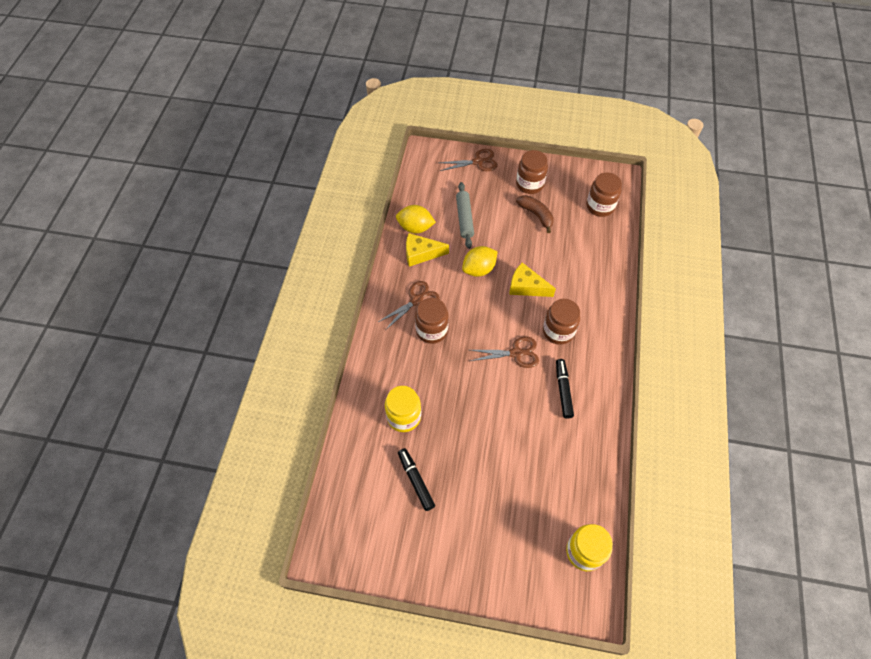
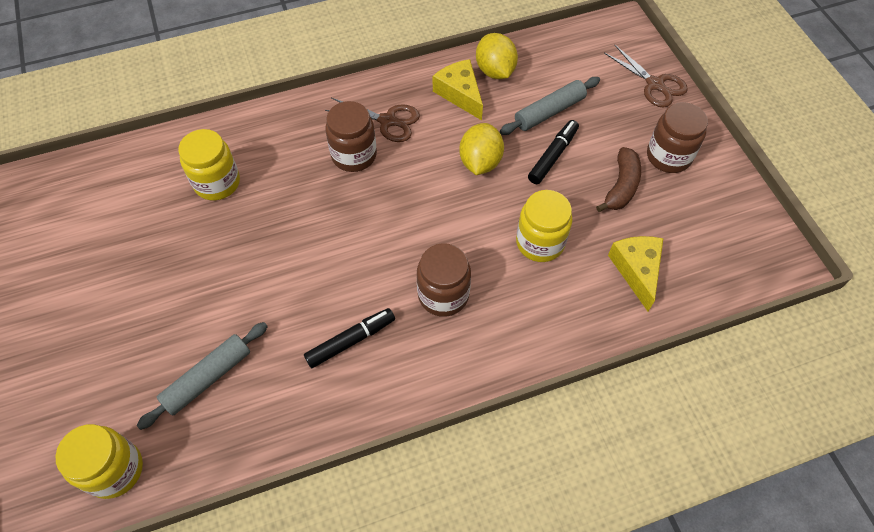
camera: 60 degrees right, 0 degrees up
black marker [398,448,435,511] -> black marker moved to [528,120,579,184]
yellow lemon [462,246,498,277] -> yellow lemon turned 75 degrees clockwise [459,123,504,175]
brown scissors [470,337,539,368] -> none
yellow cheese [509,262,556,297] -> yellow cheese moved to [608,236,664,311]
brown jar [586,172,622,217] -> none
none -> grey rolling pin [136,322,268,430]
none -> yellow jar [516,190,572,262]

